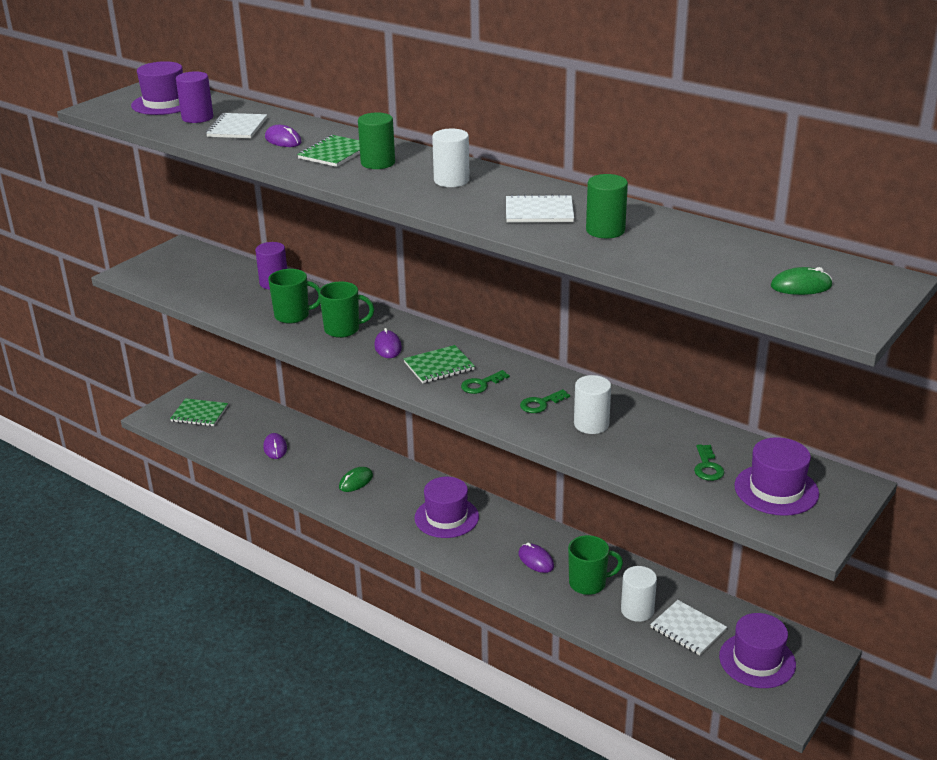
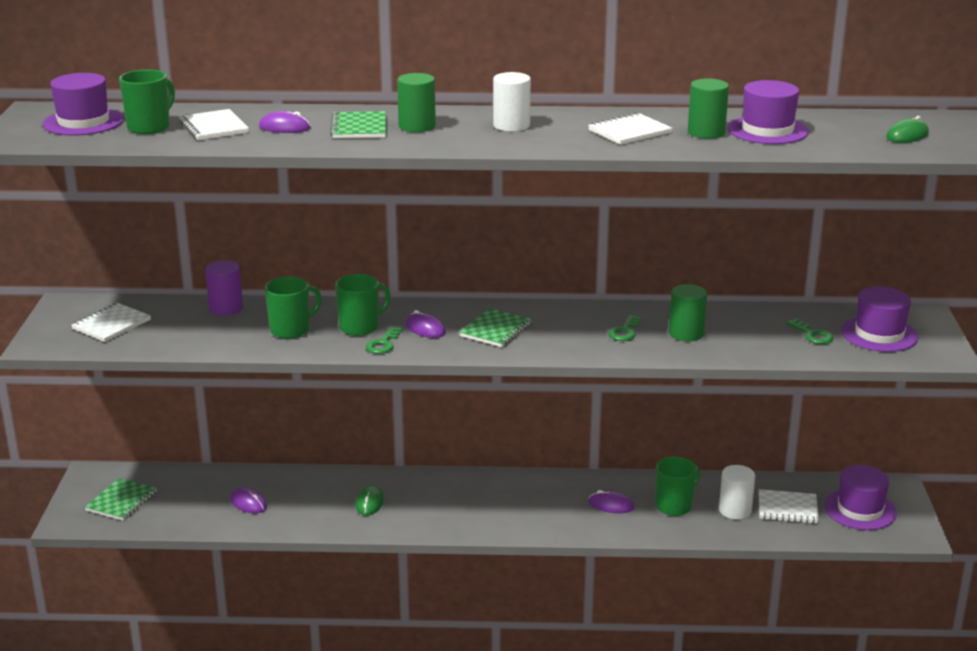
camera: 35 degrees left, 5 degrees down
green notebook [170,398,228,426] -> green notebook turned 45 degrees counterclockwise [84,478,157,521]
purple cylinder [176,71,213,123] -> green mug [119,69,175,134]
purple hat [414,477,479,538] -> purple hat moved to [727,80,809,144]
green key [461,370,510,394] -> green key moved to [366,326,403,354]
white cylinder [574,375,611,434] -> green cylinder [669,284,707,341]
none -> white notebook [71,303,151,342]

